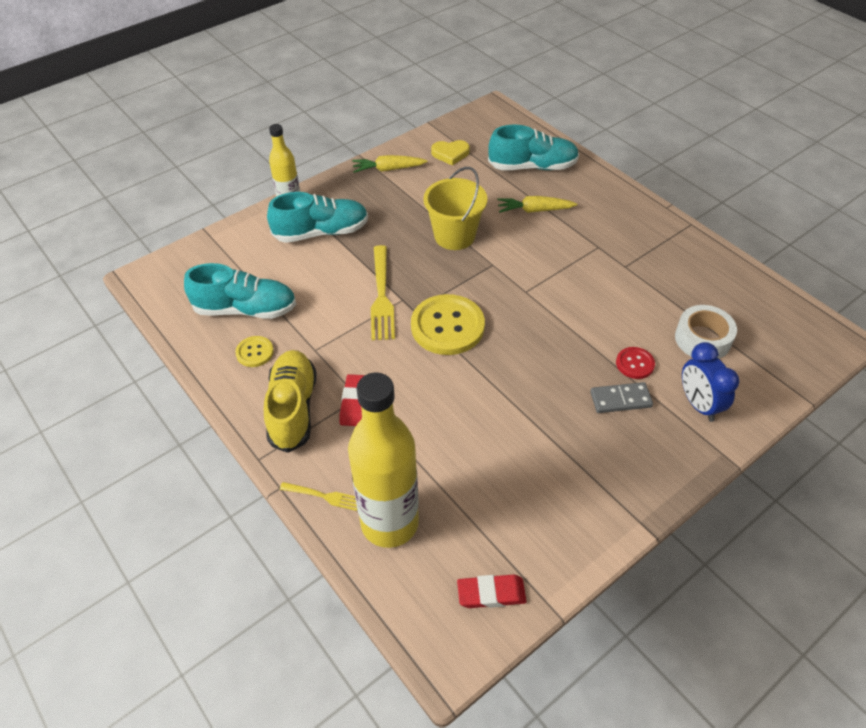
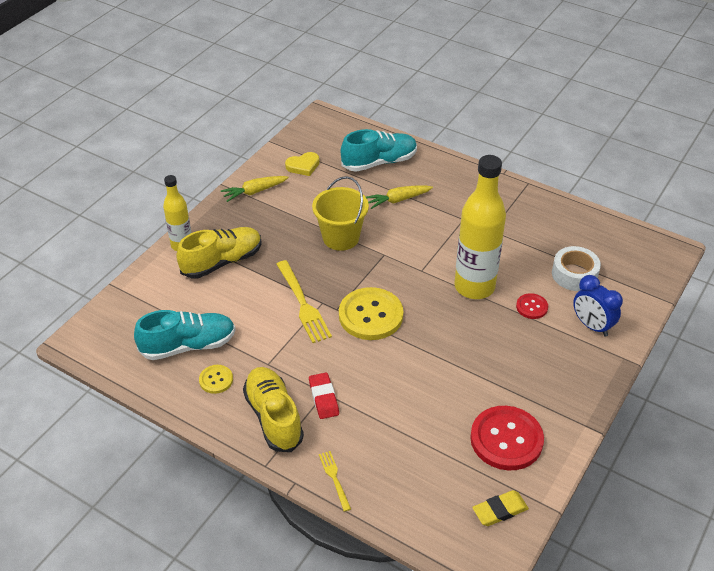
camera: 20 degrees left, 5 degrees down
turquoise shoe [267,192,368,243] -> yellow shoe [176,227,262,278]
yellow fork [280,482,357,511] -> yellow fork turned 105 degrees counterclockwise [319,451,351,512]
yellow bottle [348,372,419,548] -> yellow bottle moved to [454,155,506,299]
red eraser [457,574,526,608] -> yellow eraser [472,490,529,526]
grey domino [590,382,653,413] -> none
none -> red button [470,406,544,470]

